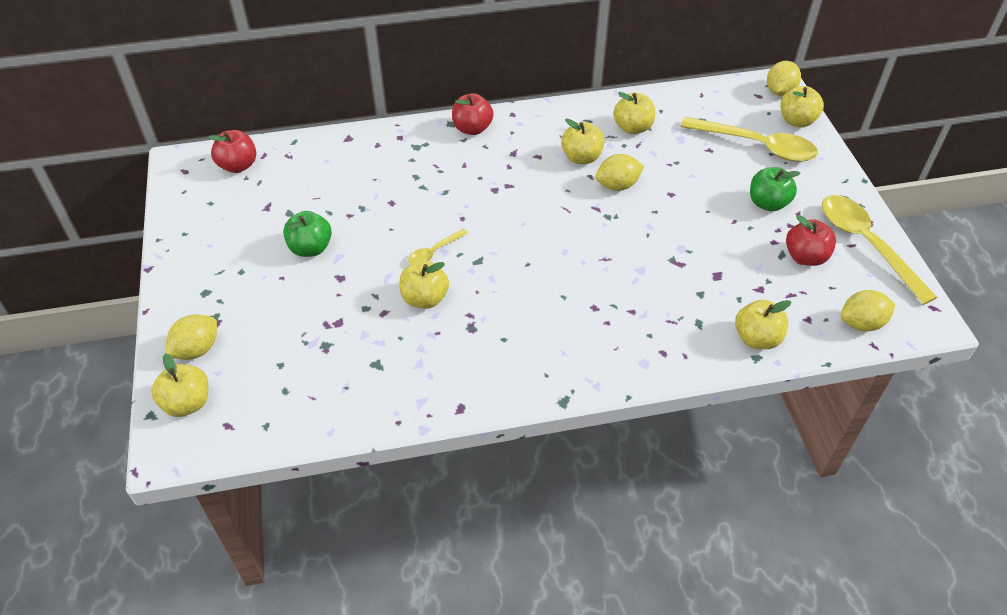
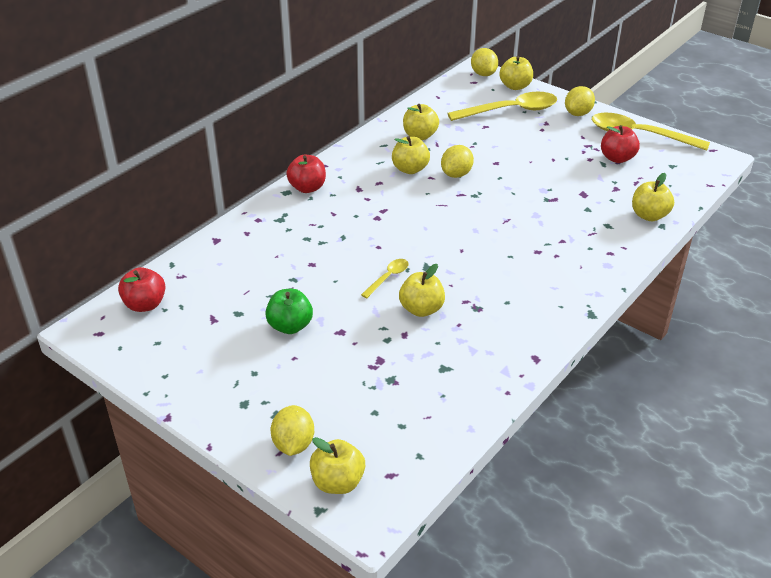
camera: 40 degrees left, 10 degrees down
yellow spoon [408,229,468,264] -> yellow spoon turned 150 degrees counterclockwise [361,259,408,298]
green apple [750,167,800,211] -> none
yellow lemon [841,290,895,332] -> yellow lemon moved to [565,86,595,116]

